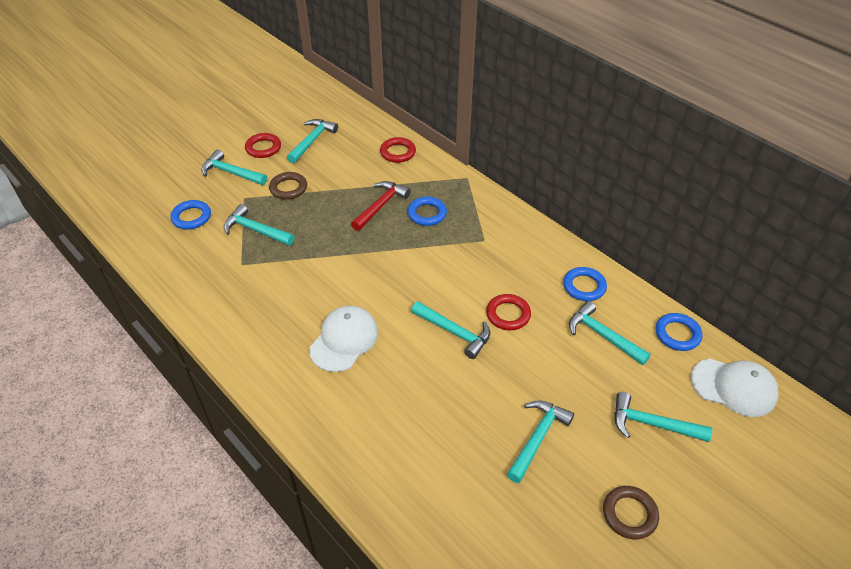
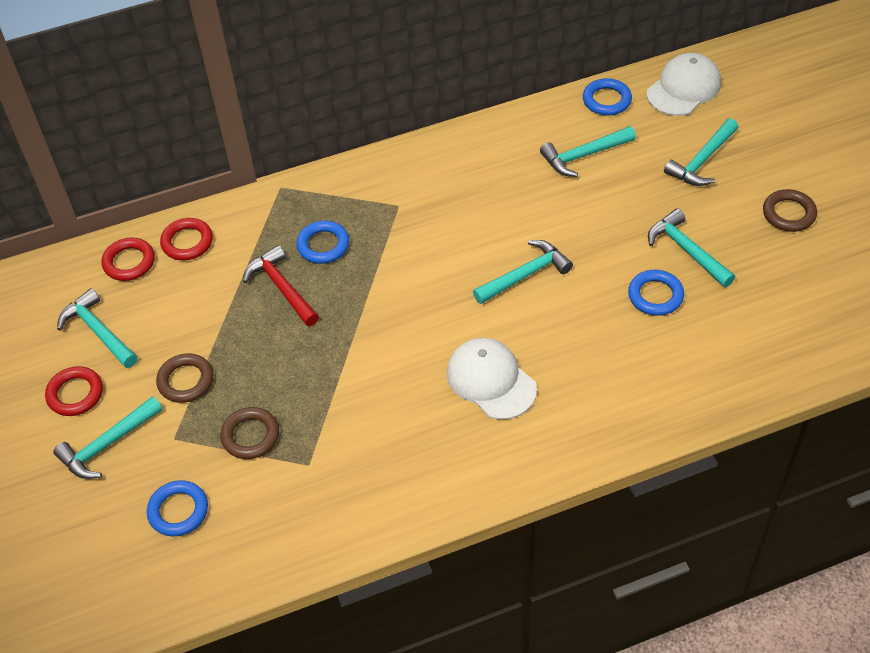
camera: 65 degrees left, 5 degrees up
turquoise hammer [224,204,294,245] -> brown ring [220,407,279,459]
red ring [486,294,531,330] -> red ring moved to [101,238,155,281]
blue ring [563,267,607,301] -> blue ring moved to [628,270,684,316]

